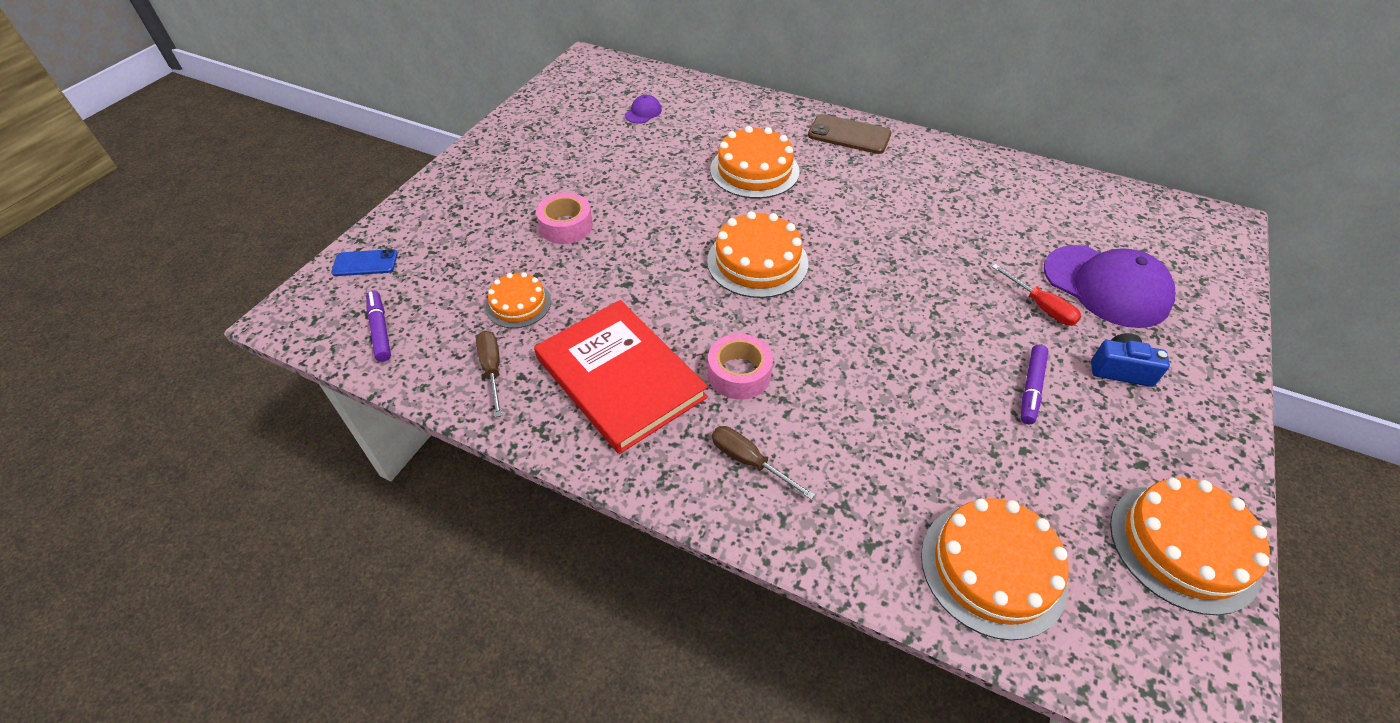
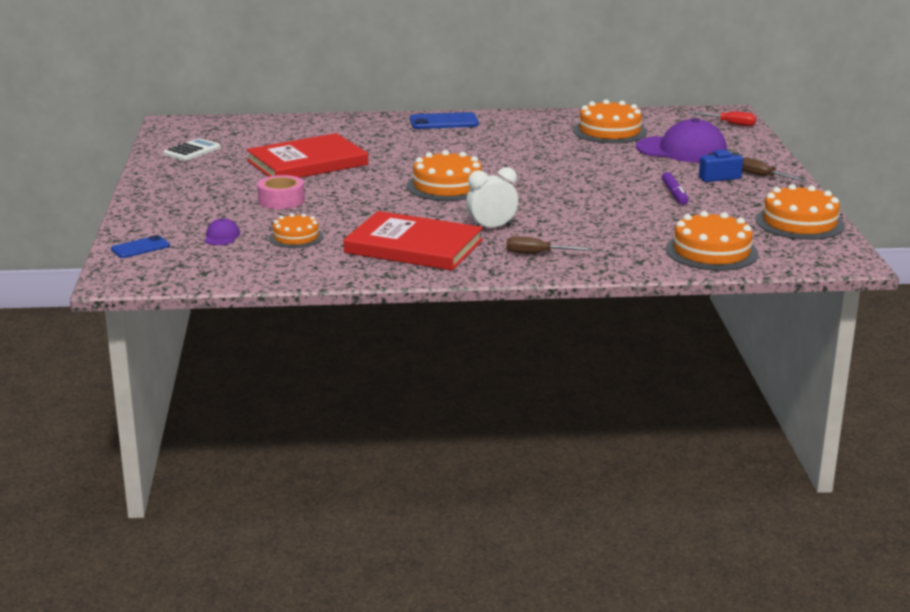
camera: 30 degrees left, 25 degrees down
purple marker [366,290,391,362] -> none
brown screwdriver [476,331,502,417] -> brown screwdriver moved to [742,157,806,181]
purple cap [625,95,662,124] -> purple cap moved to [205,218,240,245]
pink tape [708,334,773,400] -> white clock [466,167,518,228]
orange cake [710,126,800,198] -> orange cake moved to [573,99,647,143]
brown phone [808,114,892,154] -> blue phone [410,112,479,129]
red screwdriver [992,264,1082,325] -> red screwdriver moved to [689,111,756,126]
none -> white calculator [163,138,221,161]
none -> red book [246,133,368,178]

